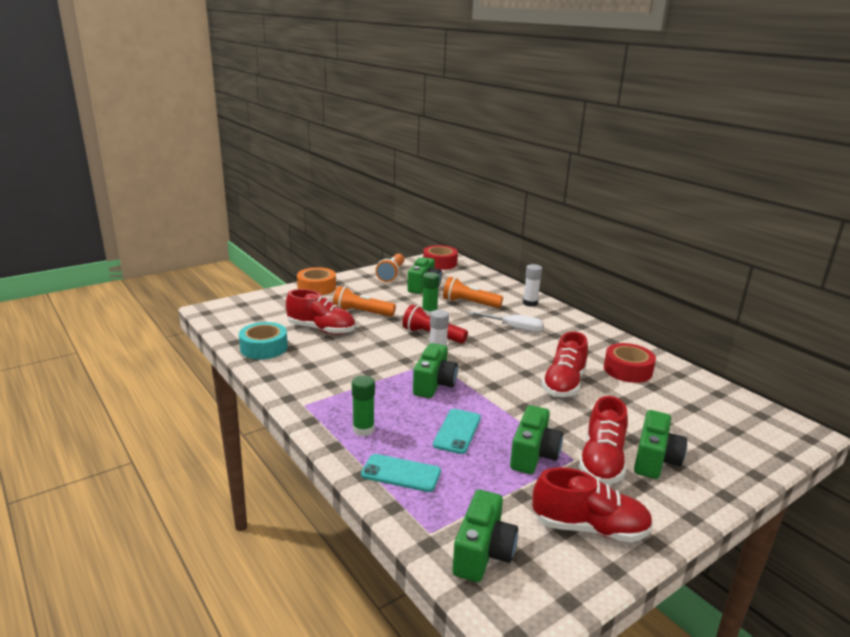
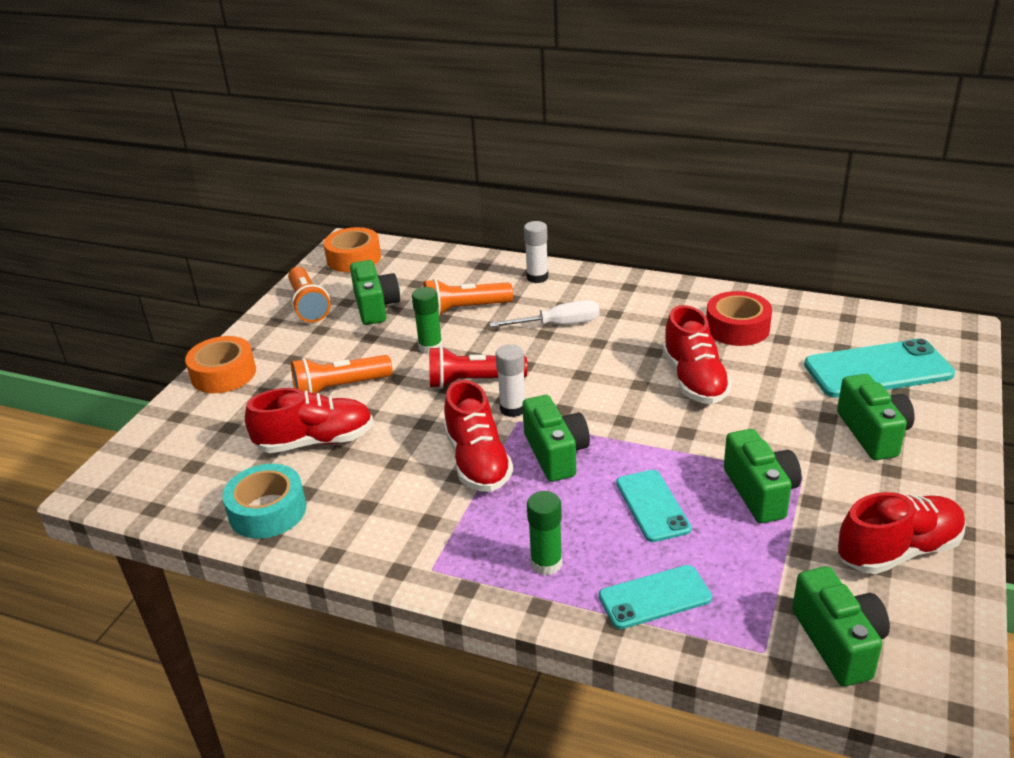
camera: 30 degrees left, 10 degrees up
red tape [423,245,458,270] -> orange tape [324,227,381,272]
red shoe [579,396,628,485] -> red shoe moved to [444,380,513,492]
none -> turquoise phone [804,338,955,398]

